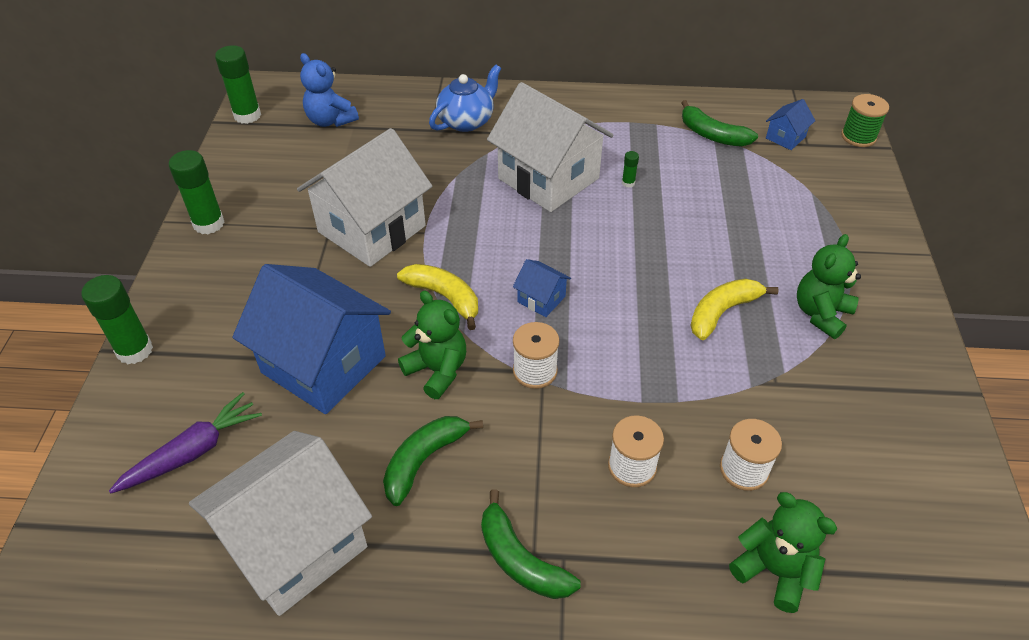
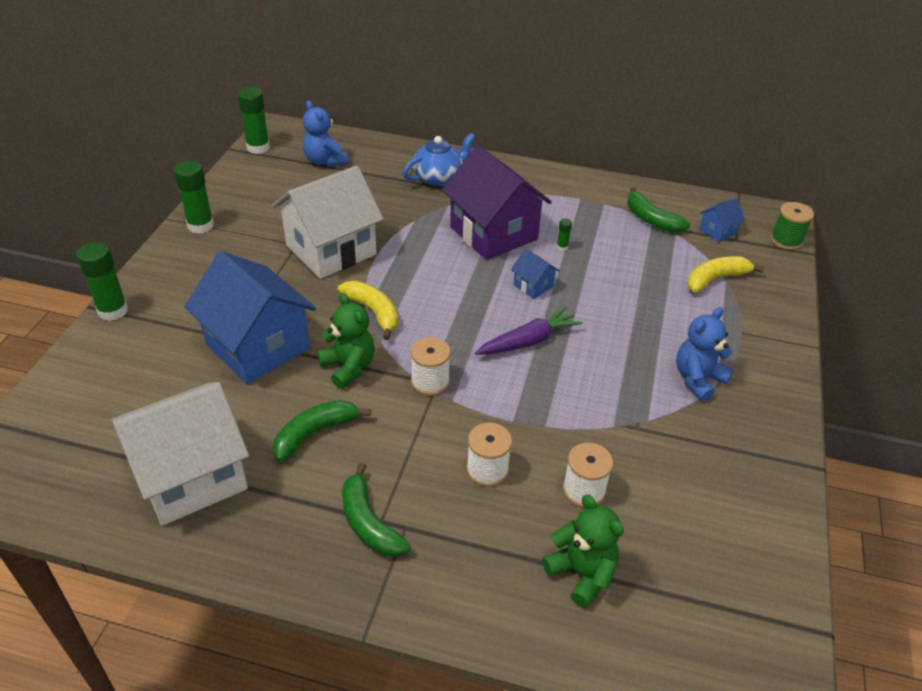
camera: 10 degrees right, 5 degrees down
purple carrot [109,392,262,494] -> purple carrot moved to [475,306,583,355]
white house [487,82,613,212] -> purple house [442,146,552,260]
blue house [513,259,571,317] -> blue house moved to [511,249,560,299]
yellow banana [690,279,779,340] -> yellow banana moved to [687,257,764,292]
green teddy bear [797,234,861,339] -> blue teddy bear [676,307,733,401]

